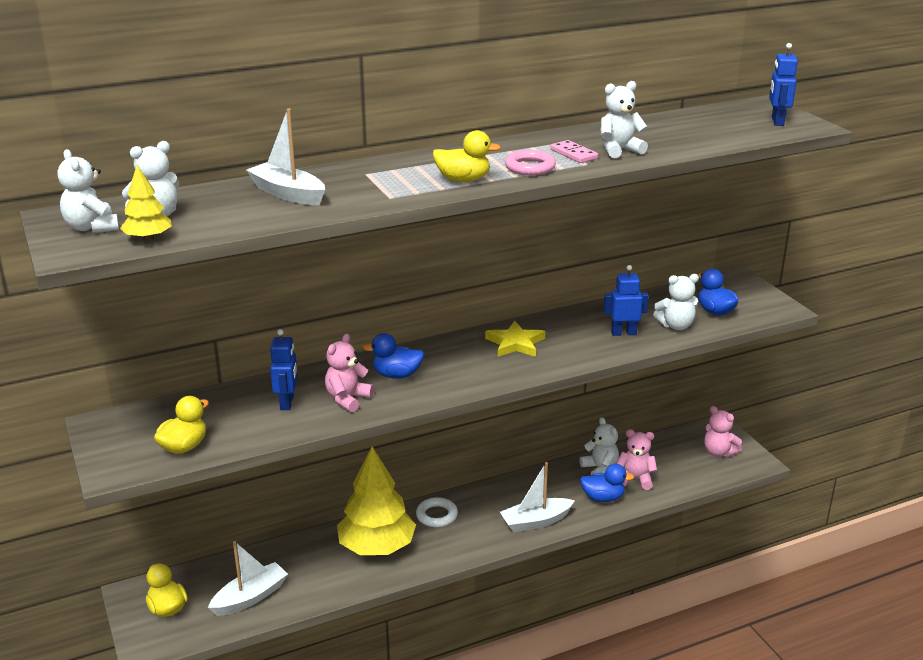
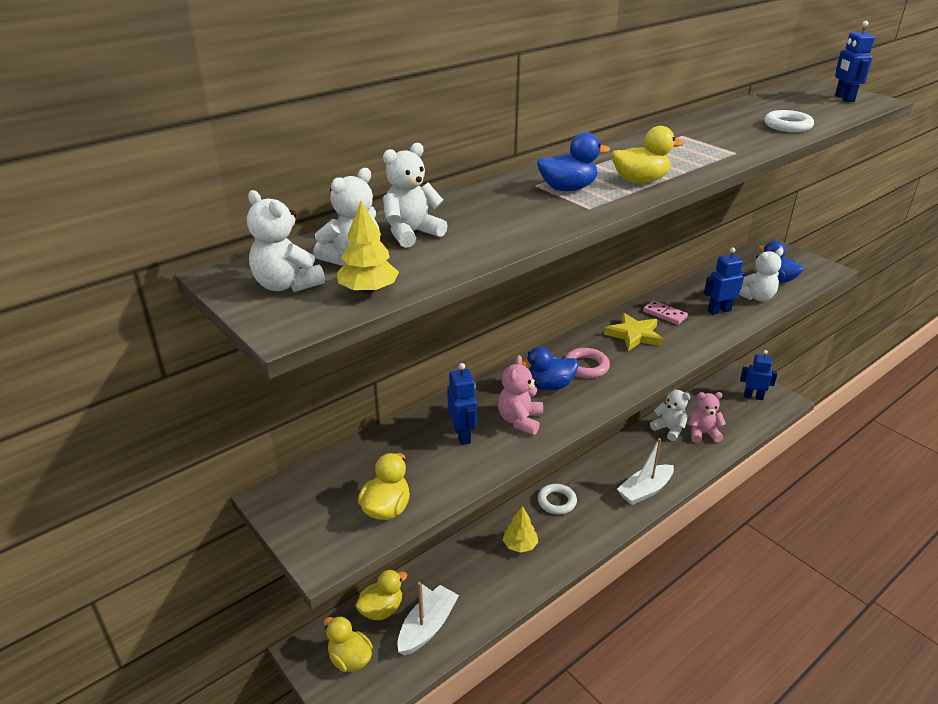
camera: 15 degrees left, 5 degrees up
white boat [246,108,325,205] -> none
yellow tree [337,447,416,555] -> yellow tree [503,506,538,553], size x0.47
pink ring [505,150,556,175] -> pink ring moved to [564,348,610,378]
pink domino [550,140,598,163] -> pink domino moved to [643,300,688,325]
blue duck [580,464,634,502] -> blue duck moved to [537,132,610,191]
white teddy bear [601,81,648,158] -> white teddy bear moved to [383,143,448,248]
pink teddy bear [704,406,742,457] -> blue robot [740,350,778,400]
none -> yellow duck [355,569,408,620]
none -> white ring [765,110,814,132]

